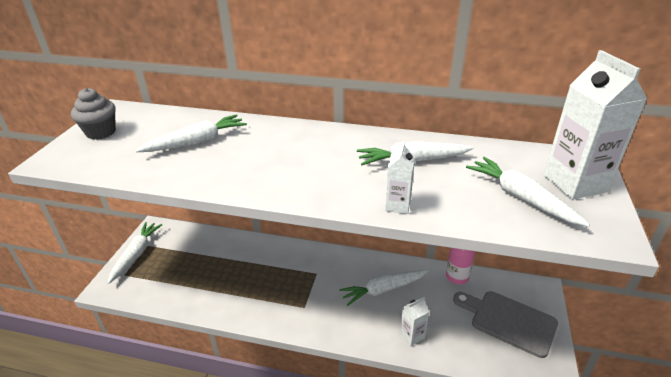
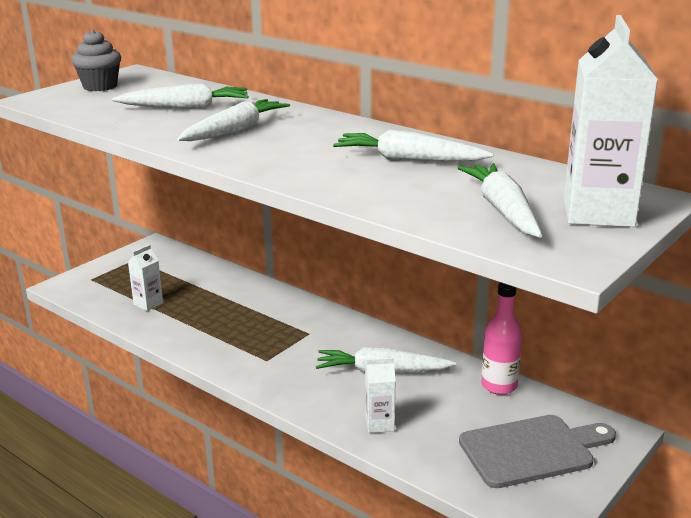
camera: 25 degrees right, 10 degrees down
white carrot [108,222,163,284] -> white carrot moved to [177,99,290,141]
white carton [385,142,415,214] -> white carton moved to [128,244,163,311]
grey cutting board [453,291,558,358] -> grey cutting board turned 105 degrees clockwise [459,415,616,488]

